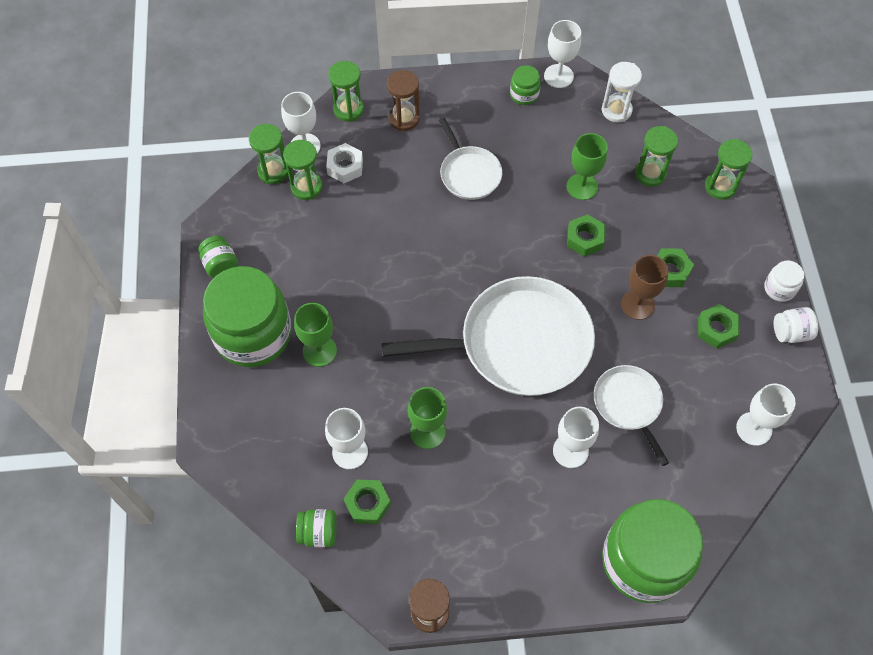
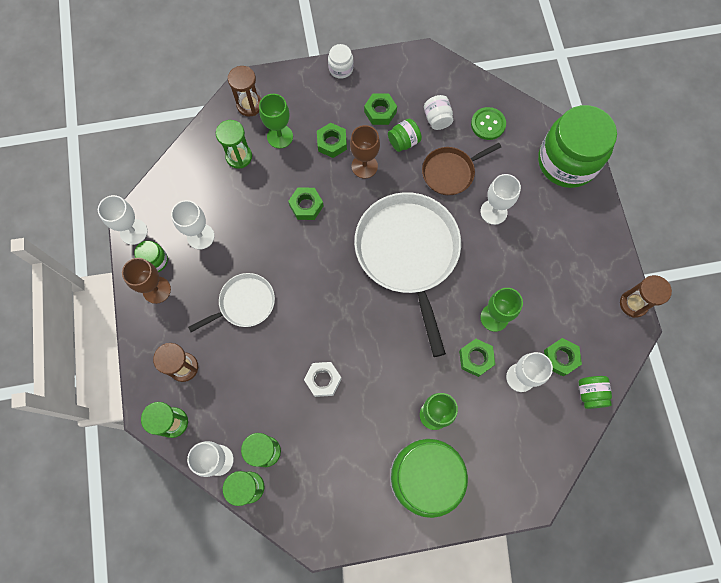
camera: 95 degrees left, 10 degrees up
green jar [199,236,238,278] -> green jar moved to [388,119,422,152]
white nut [326,143,363,183] -> white nut moved to [304,362,342,397]
green goblet [567,133,608,200] -> green goblet moved to [259,94,293,148]
white pan [594,365,669,466] -> brown pan [422,143,501,195]
white hourglass [602,62,642,122] -> none
green hourglass [705,139,752,200] -> brown hourglass [228,66,261,117]
white goblet [736,384,796,446] -> white goblet moved to [171,200,214,250]
white jar [774,307,818,343] -> white jar moved to [424,95,453,130]
none -> brown goblet [122,258,171,304]
none -> green nut [459,339,495,377]
none -> green button [471,107,506,140]

